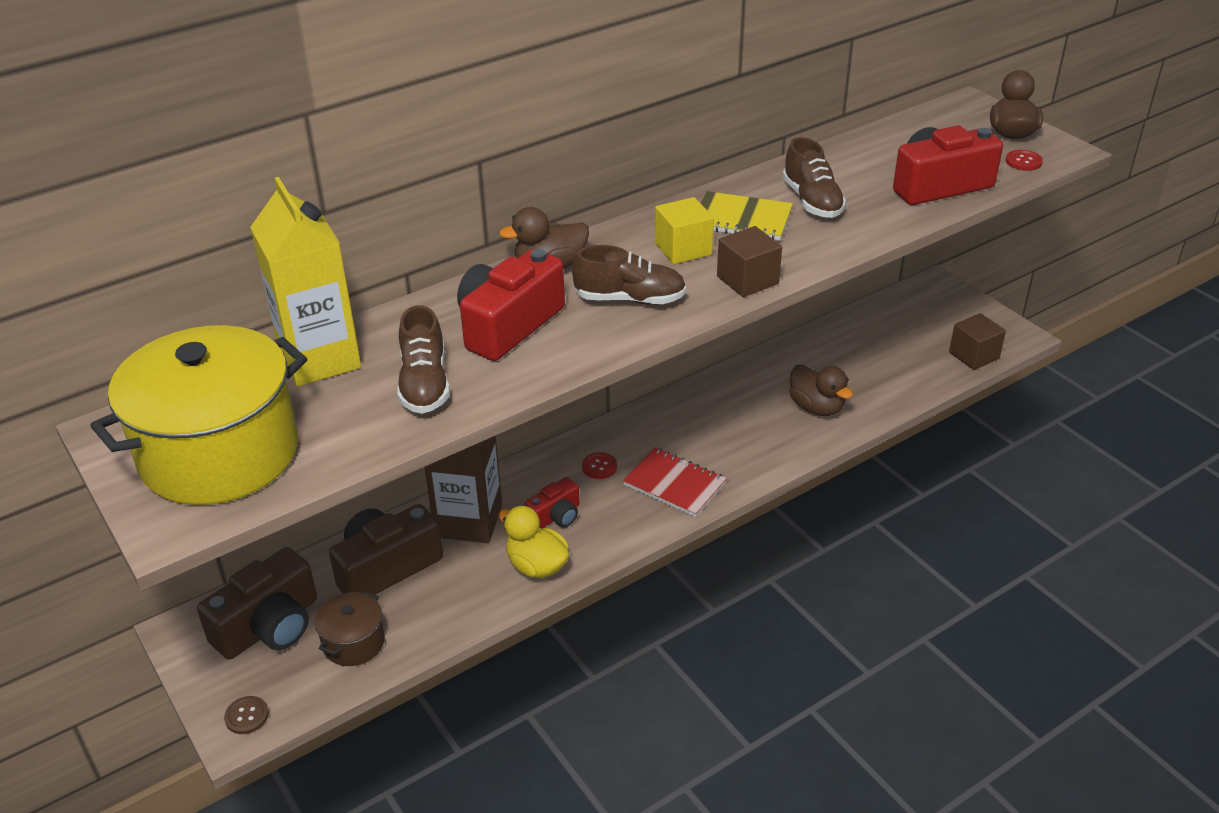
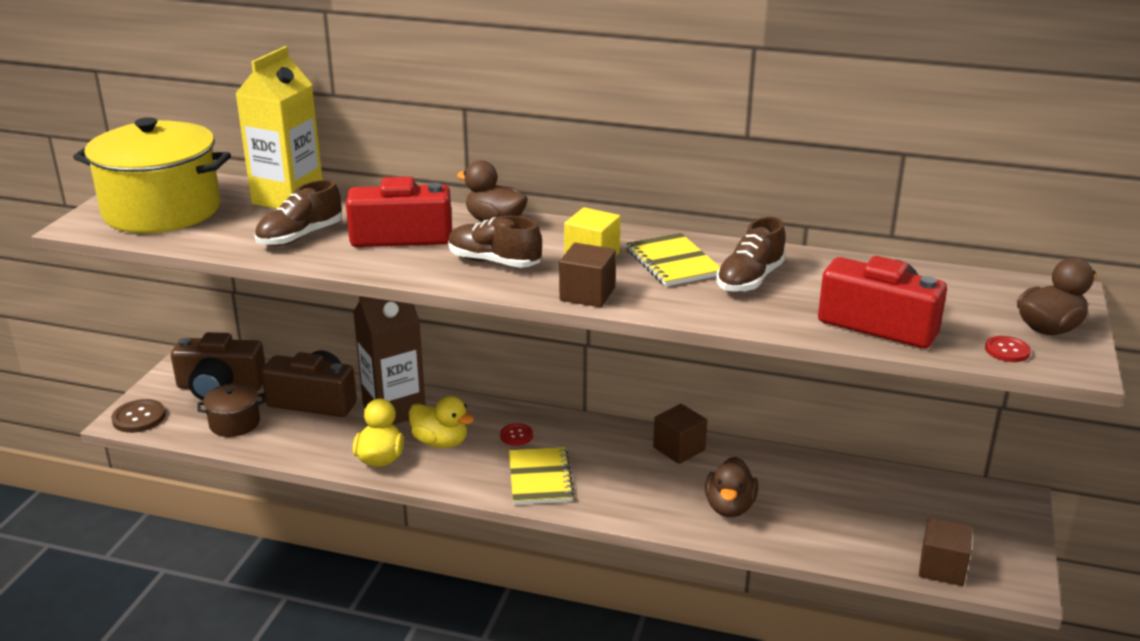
camera: 50 degrees right, 10 degrees down
brown button [224,696,269,734] -> brown button [111,399,165,433], size x1.58
red camera [525,477,580,528] -> yellow duck [408,396,474,448]
brown shoe [572,245,686,305] -> brown shoe turned 150 degrees clockwise [448,216,542,268]
red notebook [623,447,727,517] -> yellow notebook [509,447,574,505]
none -> brown cube [653,404,708,464]

